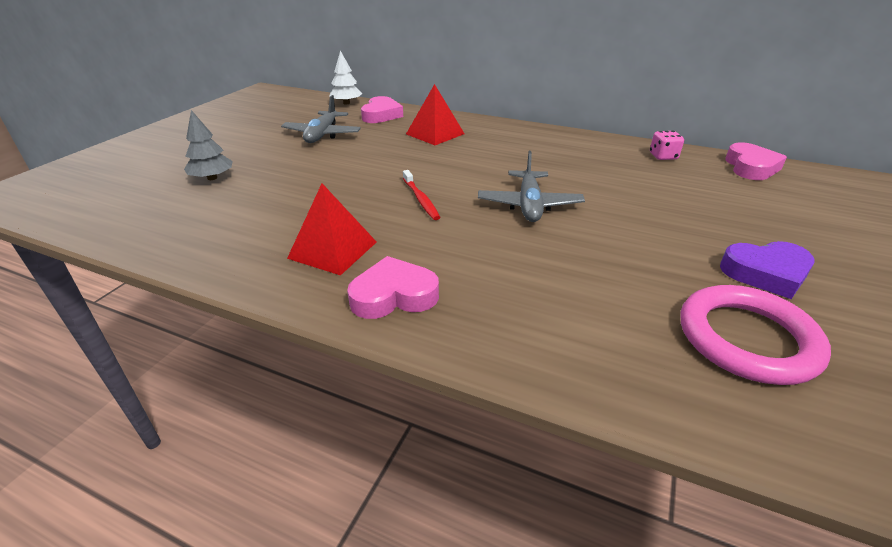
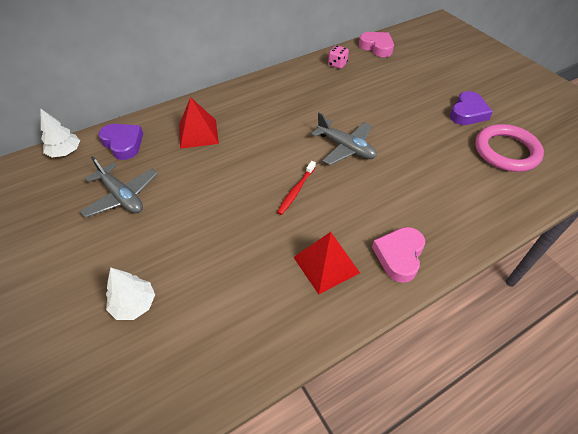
camera: 55 degrees left, 15 degrees up
grey tree [184,110,233,180] -> white tree [106,267,155,320]
pink heart [361,96,403,123] -> purple heart [98,124,143,160]
red toothbrush [403,170,440,220] -> red toothbrush turned 105 degrees clockwise [277,161,316,215]

